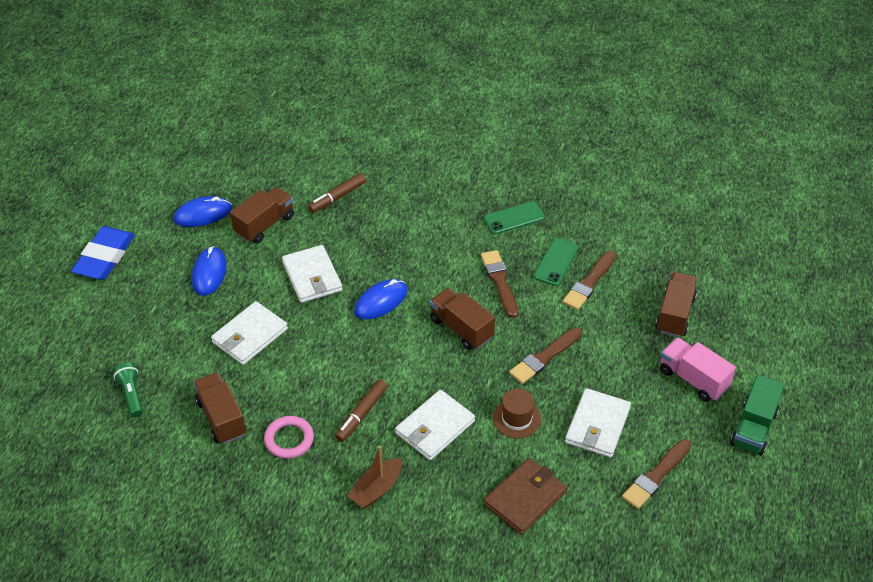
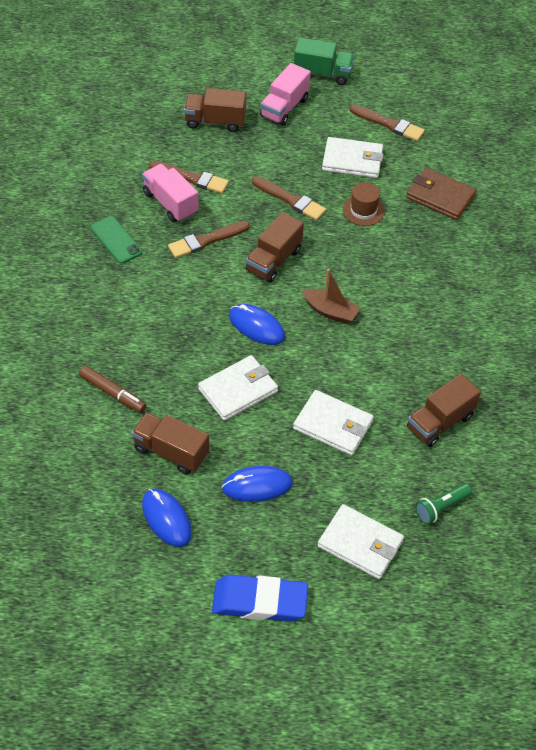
camera: 105 degrees left, 5 degrees up
pink ring [264,416,314,459] -> none
brown marker [335,380,388,442] -> none
brown boat [347,446,402,509] -> brown boat moved to [302,269,360,324]
white wallet [395,390,475,460] -> white wallet moved to [318,504,404,579]
green phone [534,238,578,286] -> pink truck [142,164,199,222]

